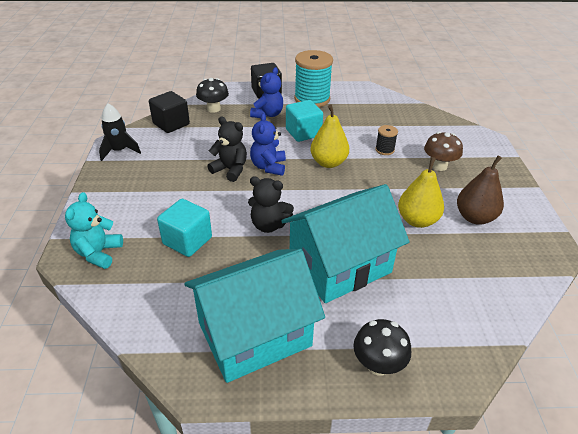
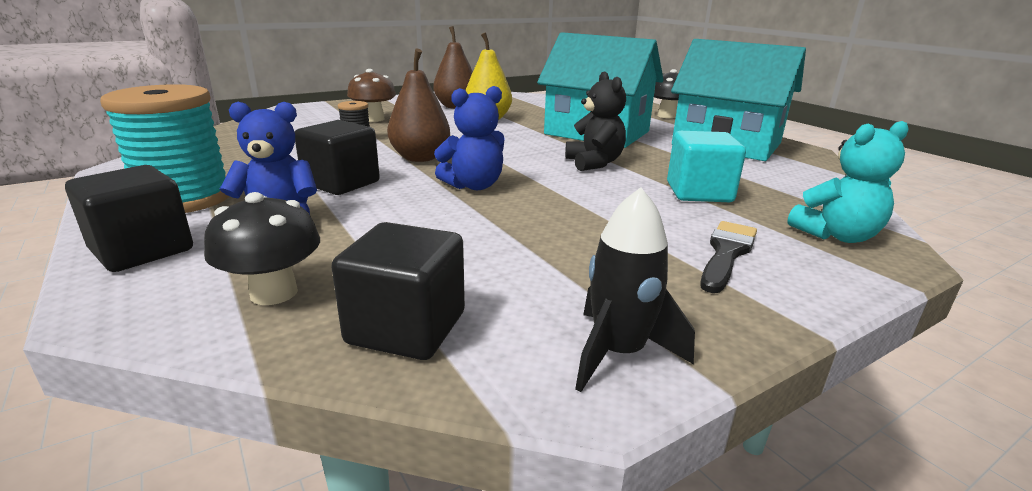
camera: 120 degrees left, 15 degrees down
black teddy bear [207,116,247,182] -> none
turquoise cube [286,100,323,142] -> black cube [295,120,380,195]
yellow pear [310,105,349,168] -> brown pear [387,49,450,162]
none -> black brush [700,221,757,293]

